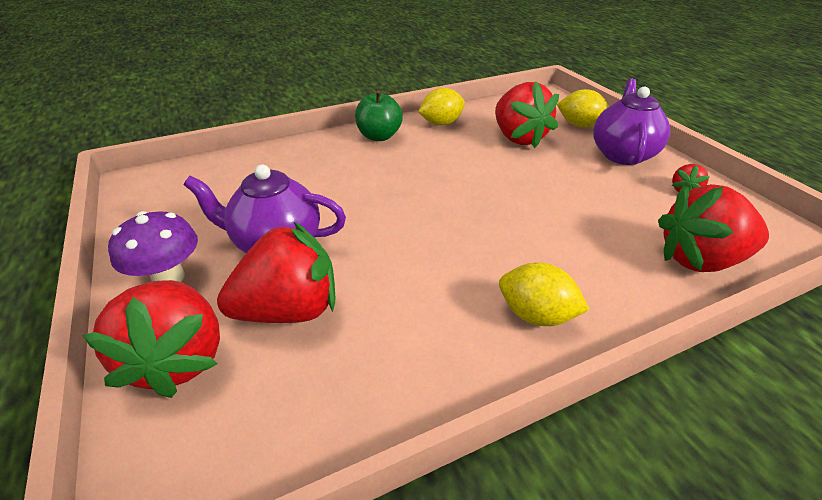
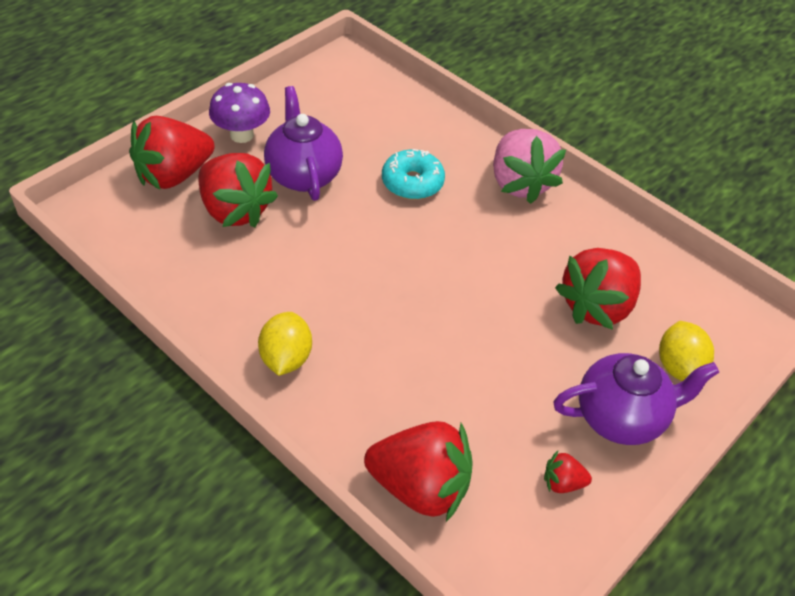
camera: 65 degrees right, 10 degrees up
green apple [355,90,403,141] -> pink strawberry [493,129,566,204]
yellow lemon [418,88,465,125] -> none
red strawberry [658,184,769,272] -> red strawberry turned 135 degrees clockwise [364,421,473,522]
none -> turquoise donut [382,149,445,200]

